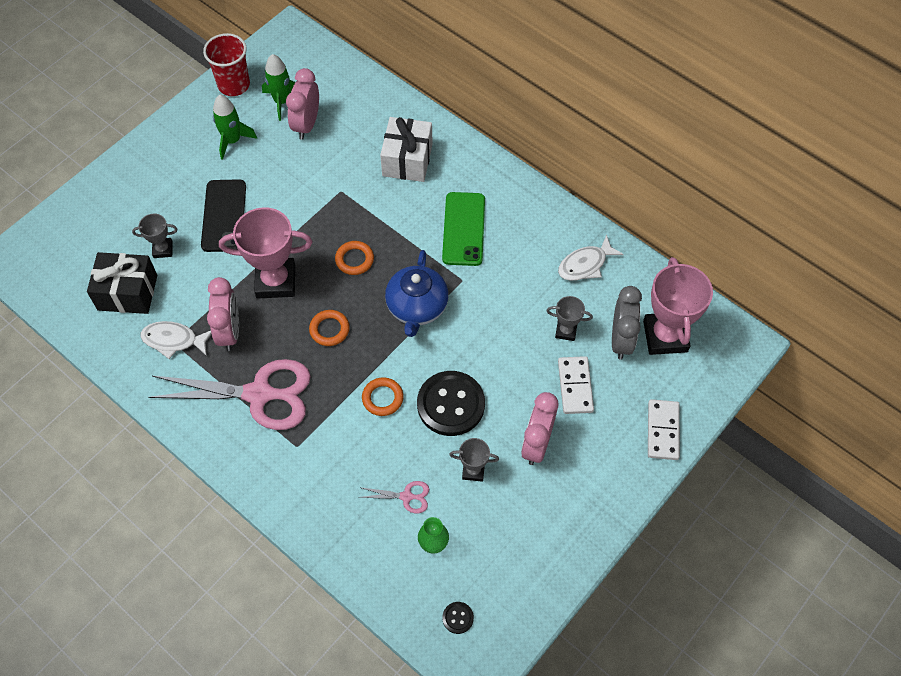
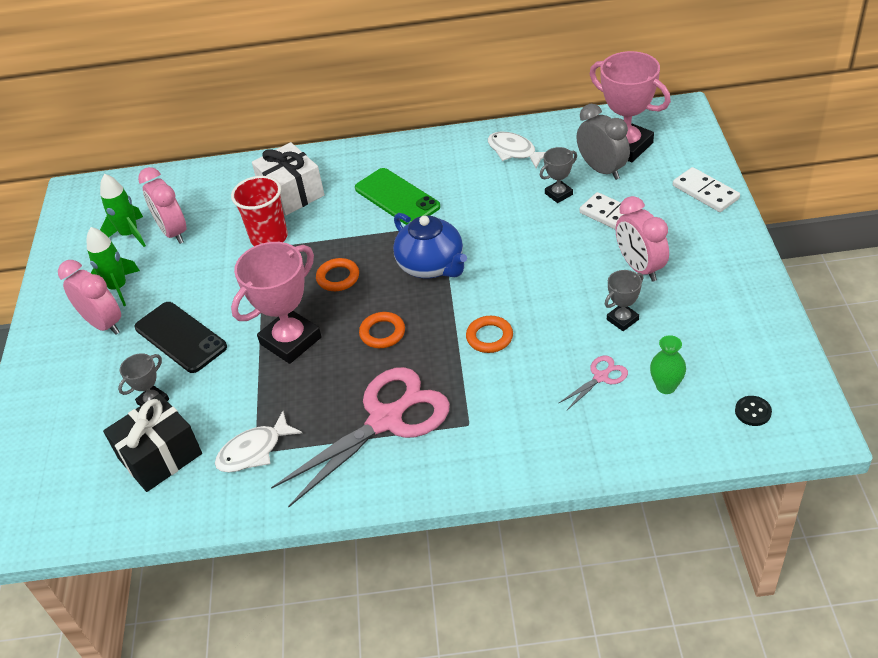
camera: 40 degrees left, 15 degrees down
red cup [203,33,250,96] -> red cup moved to [231,176,288,246]
pink clock [207,277,239,351] -> pink clock moved to [58,260,121,335]
black button [417,371,485,436] -> none
white fish [558,235,624,281] -> white fish turned 120 degrees clockwise [488,132,545,169]

